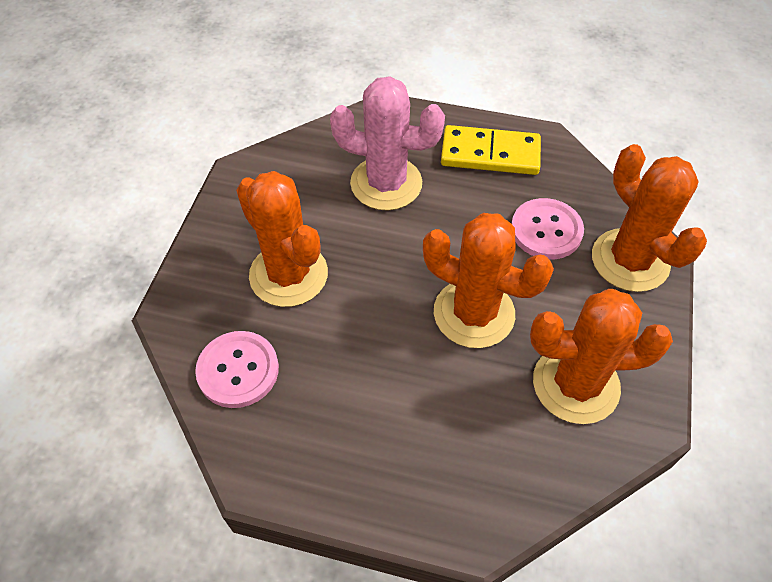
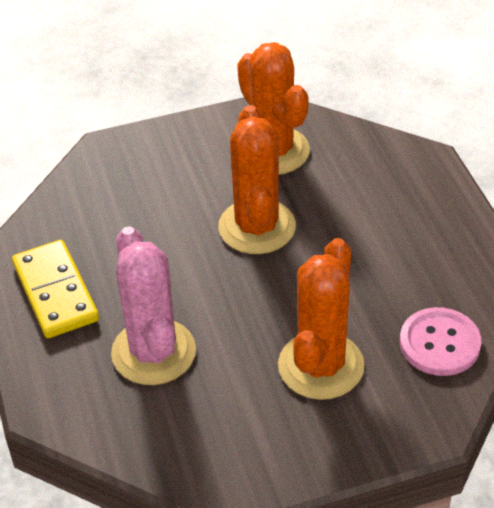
camera: 120 degrees left, 10 degrees down
pink button [511,198,584,259] -> none
orange cactus [592,144,707,292] -> none

